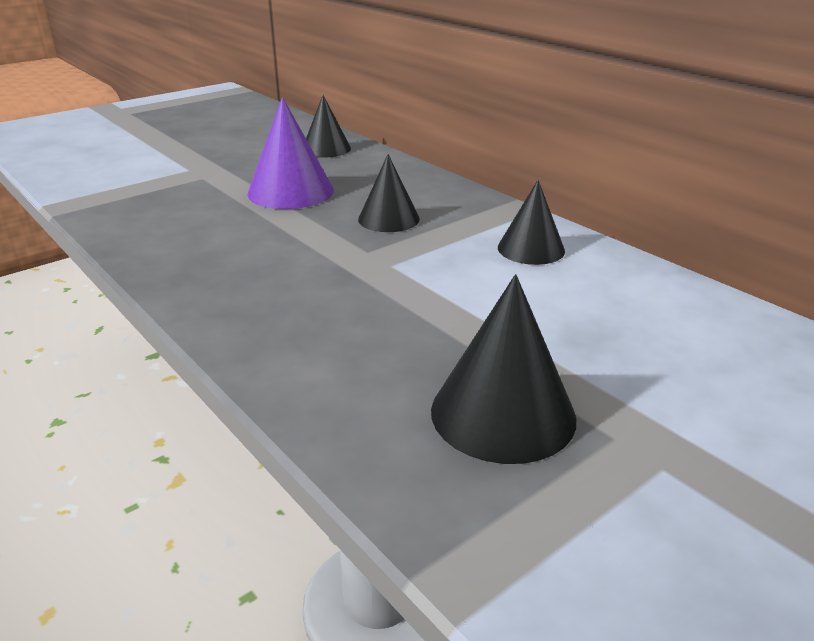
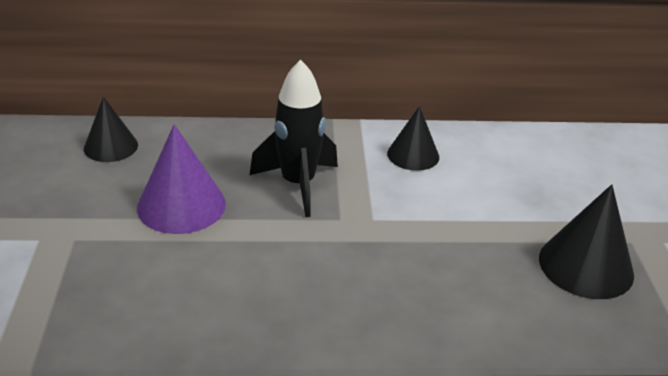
camera: 55 degrees left, 5 degrees up
black cone [358,154,420,232] -> black rocket [250,60,338,217]

